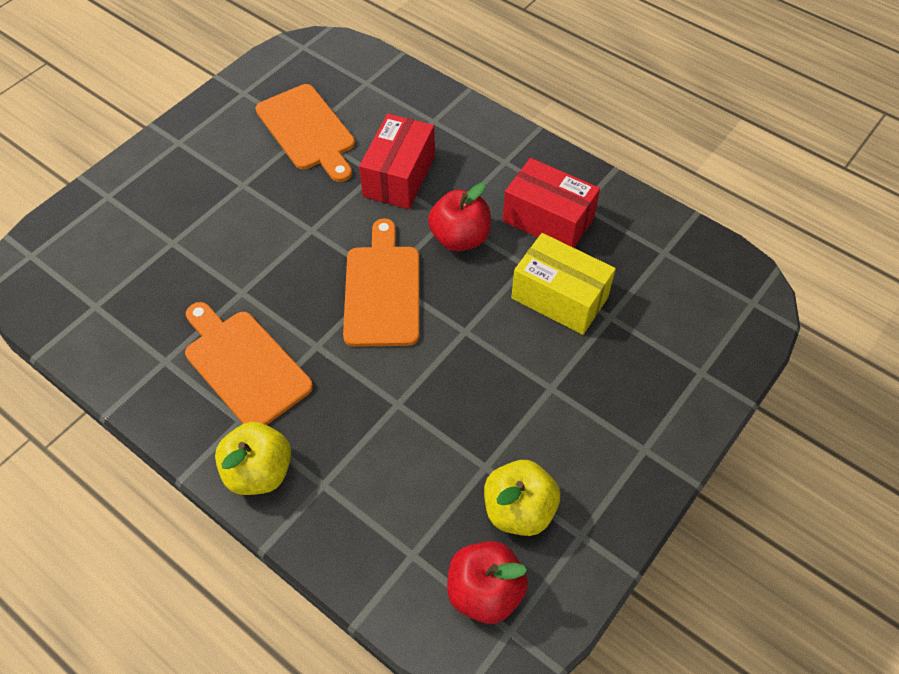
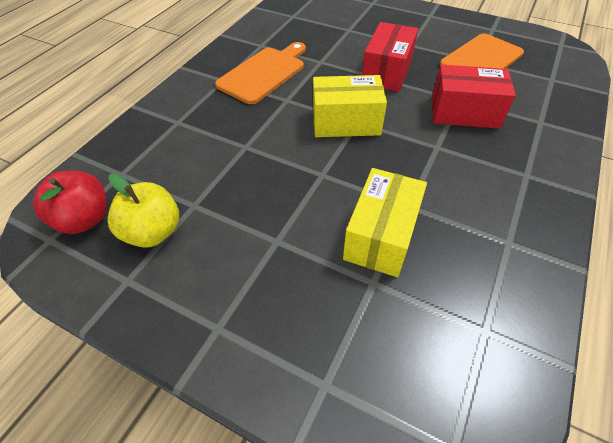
camera: 80 degrees right, 5 degrees down
yellow apple [215,422,291,495] -> none
orange cutting board [343,218,419,347] -> yellow box [313,75,387,137]
red apple [428,183,491,252] -> none
red box [503,158,600,248] -> red box moved to [362,22,418,92]

